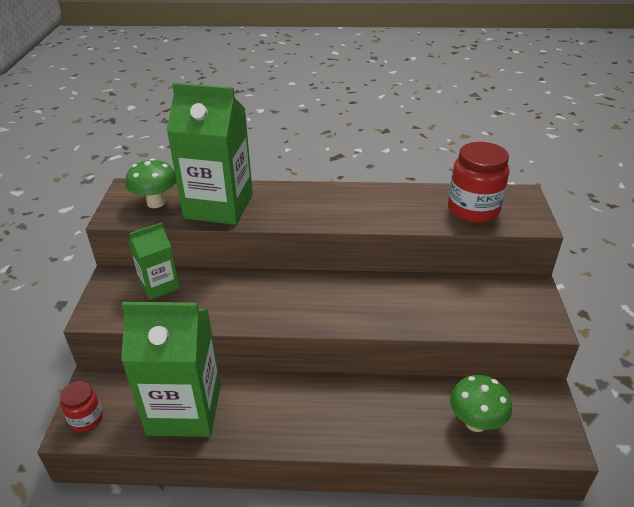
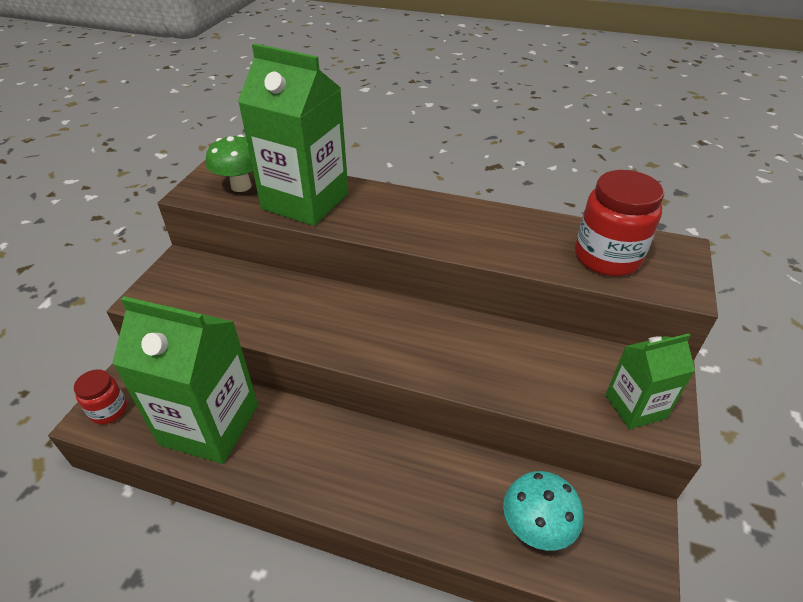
camera: 15 degrees right, 5 degrees up
green carton [128,222,180,300] -> green carton moved to [606,333,695,429]
green mushroom [450,375,512,432] -> turquoise mushroom [503,471,583,551]

